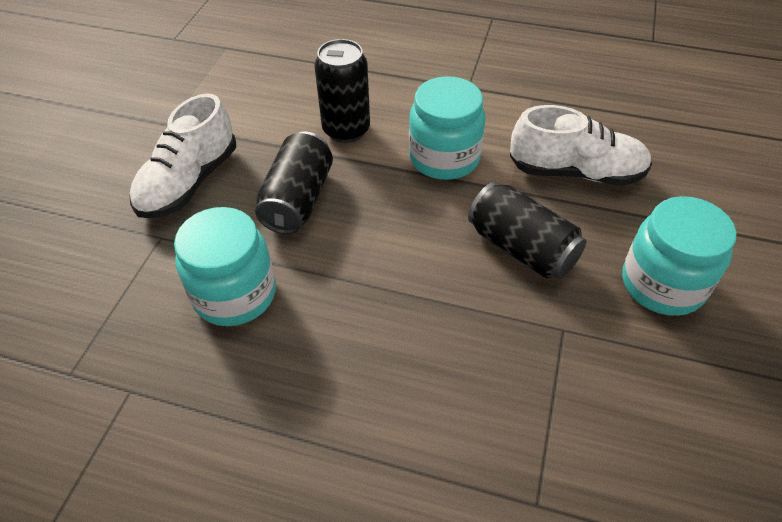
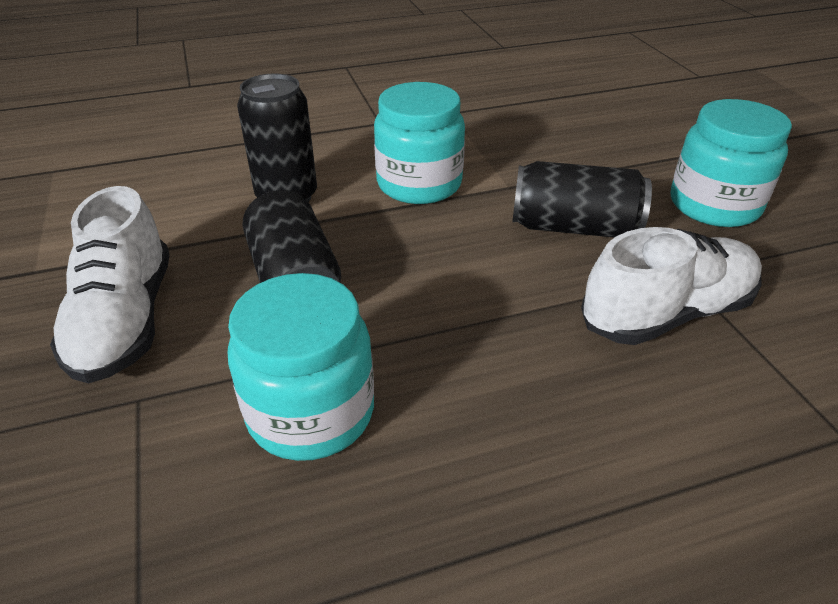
camera: 35 degrees left, 10 degrees down
white shoe [510,105,652,186] -> white shoe moved to [581,227,762,345]

